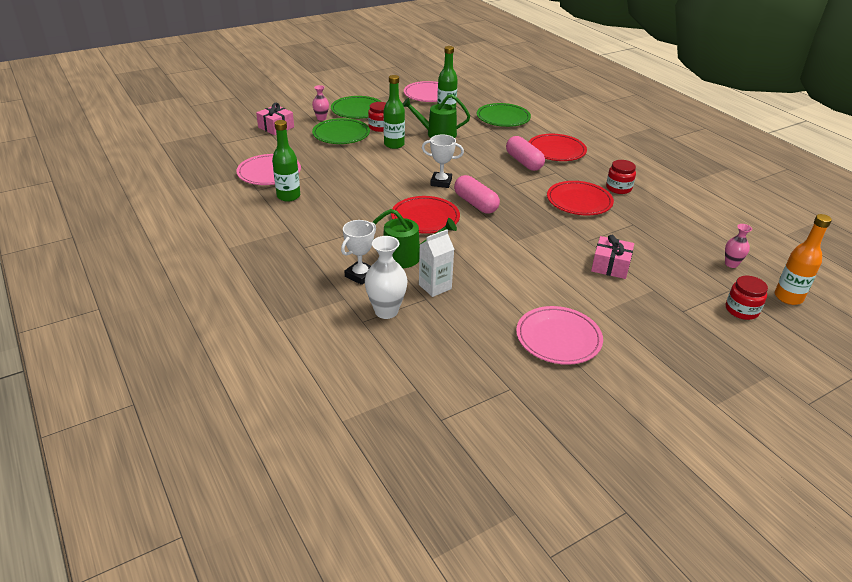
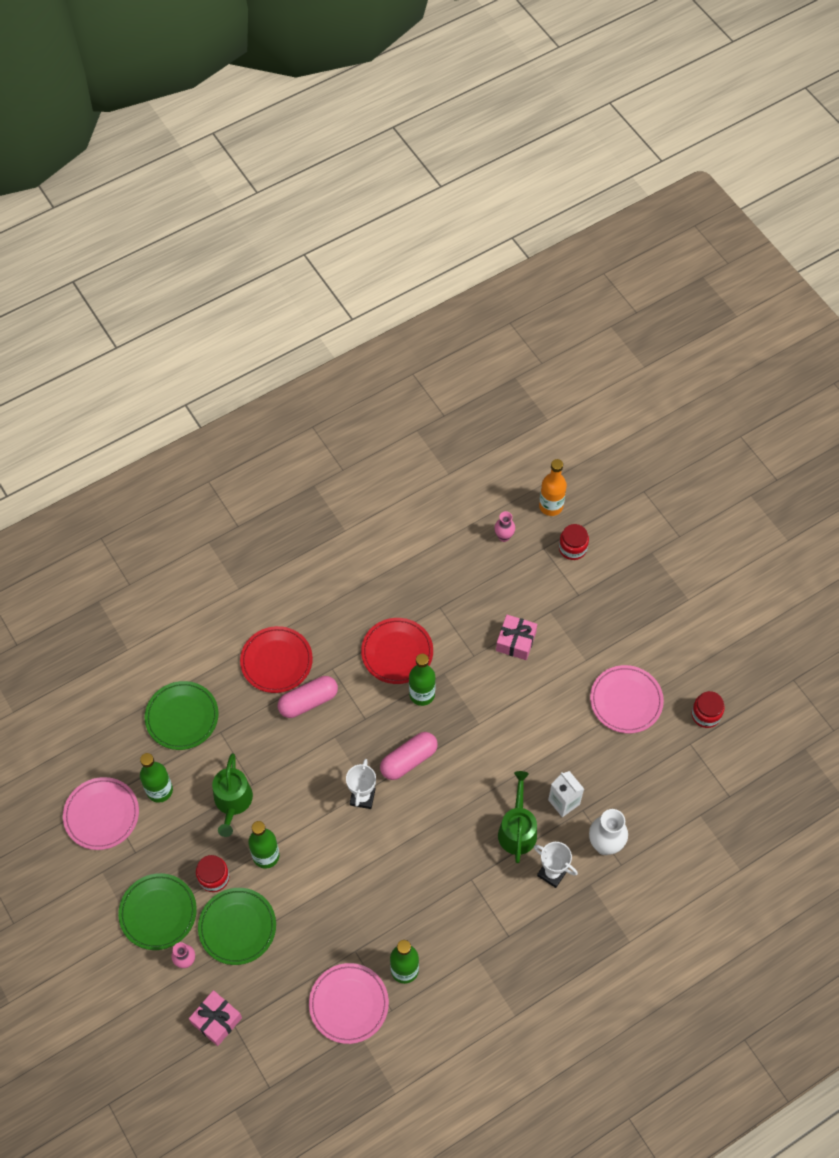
camera: 90 degrees left, 25 degrees up
red plate [391,196,460,234] -> none
red jar [606,160,636,194] -> red jar moved to [691,691,725,728]
none -> green bottle [409,654,436,706]

